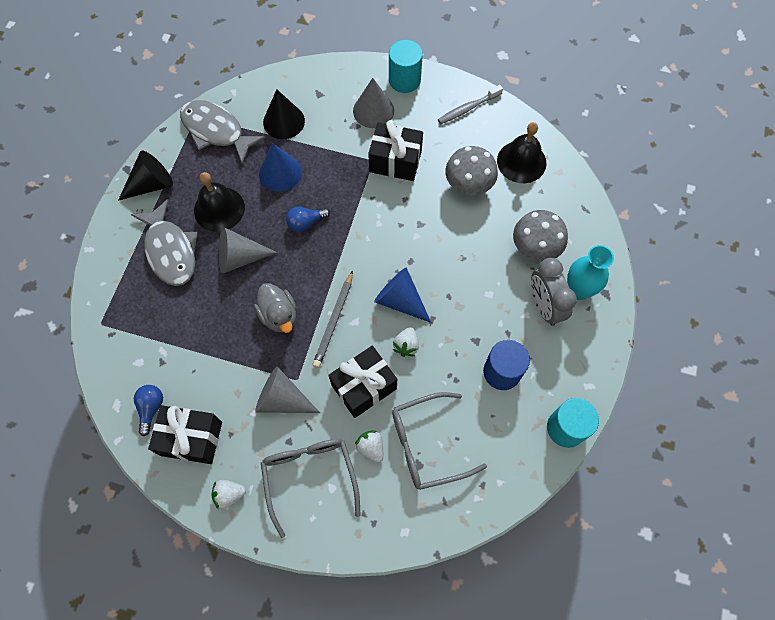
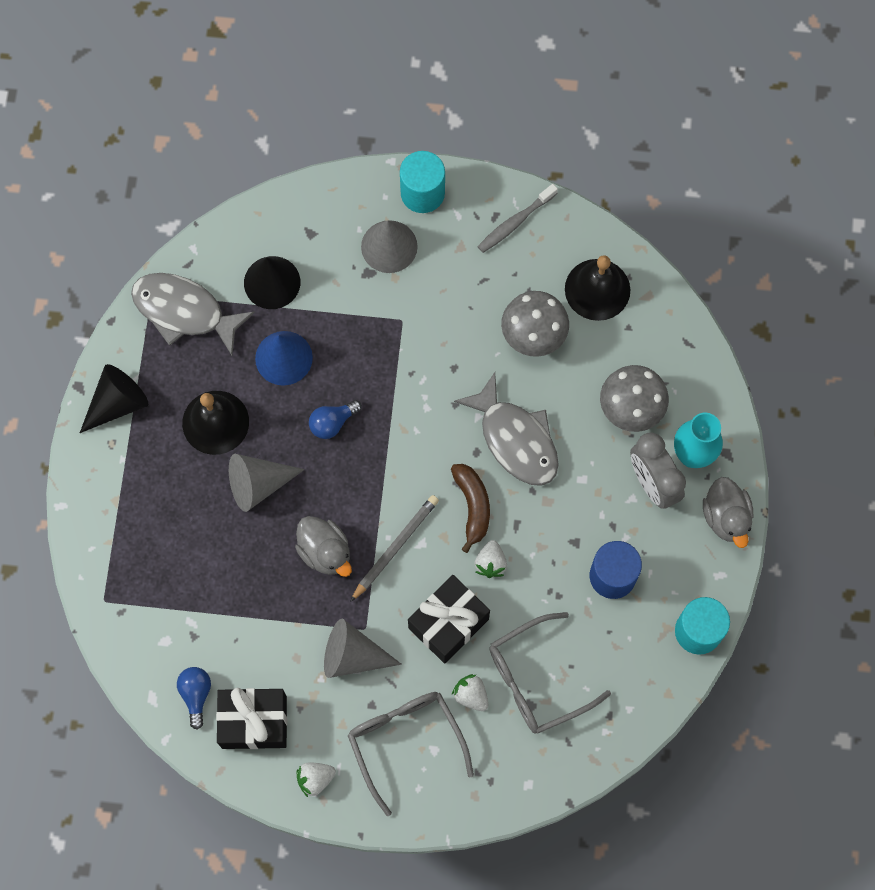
camera: 10 degrees left, 5 degrees up
grey fish [131,199,198,286] -> grey fish moved to [454,372,559,486]
grey pencil [312,271,353,368] -> grey pencil turned 150 degrees counterclockwise [350,495,439,602]
black gift [368,120,423,181] -> none
blue cone [374,268,431,323] -> brown banana [451,464,490,553]
none -> grey duck [703,477,753,548]

